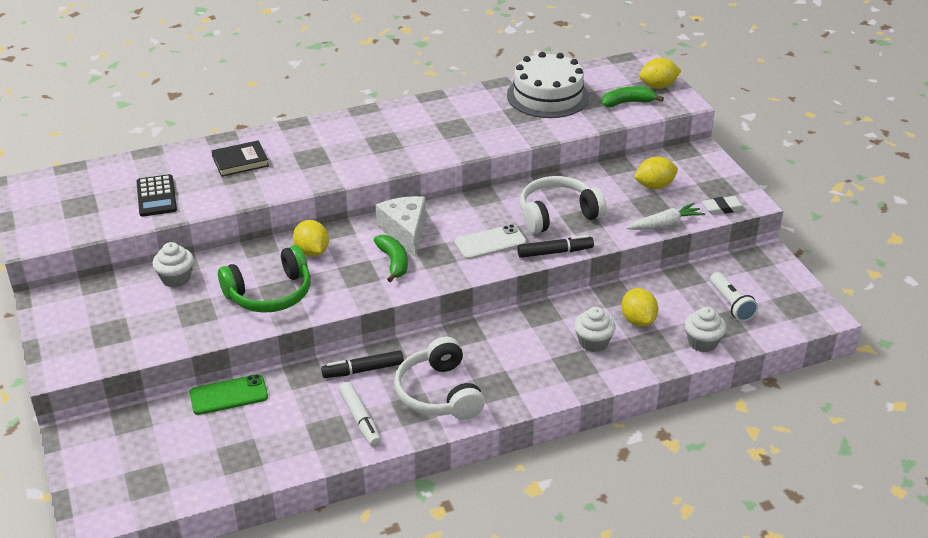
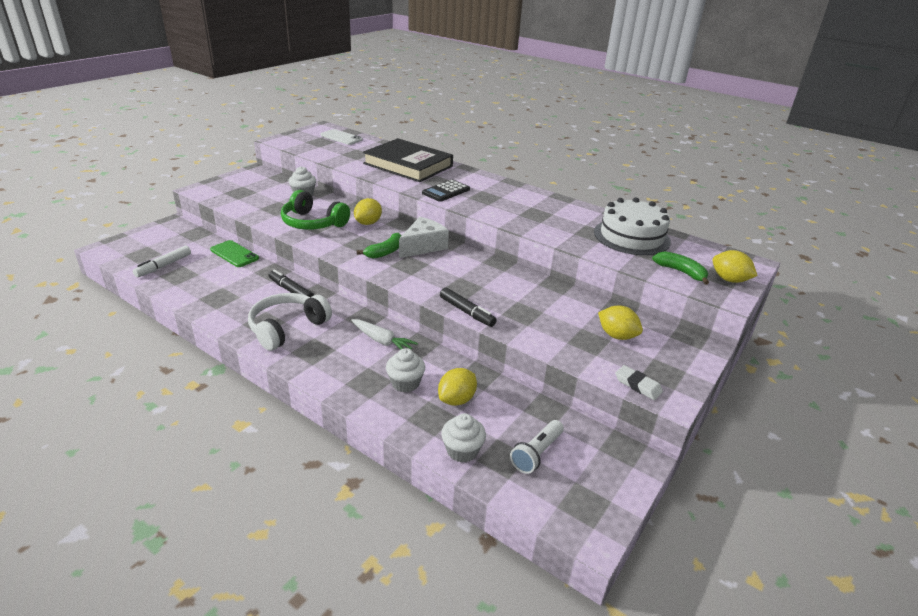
camera: 55 degrees right, 5 degrees down
black calculator [137,174,177,217] -> black calculator moved to [422,180,470,202]
black book [212,140,269,177] -> black book [363,138,453,182], size x2.10
white marker [339,382,381,447] -> white marker moved to [133,246,191,277]
white phone [455,224,526,260] -> white phone moved to [320,129,363,145]
white headphones [520,176,607,234] -> none
white carrot [626,203,705,230] -> white carrot moved to [351,319,418,349]

